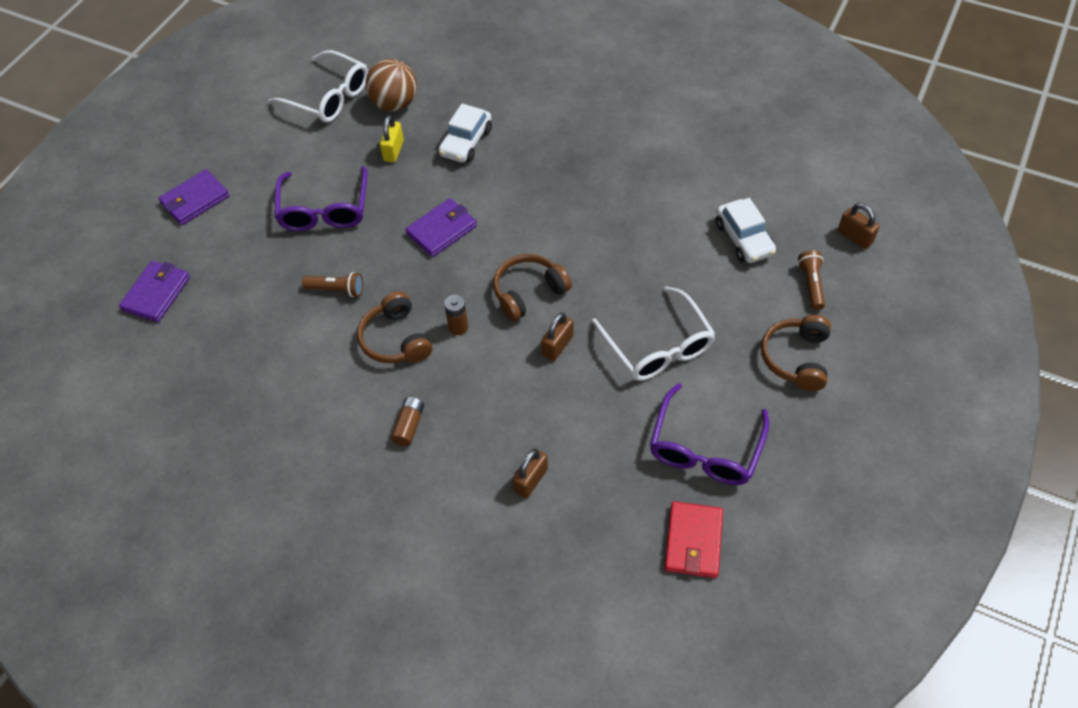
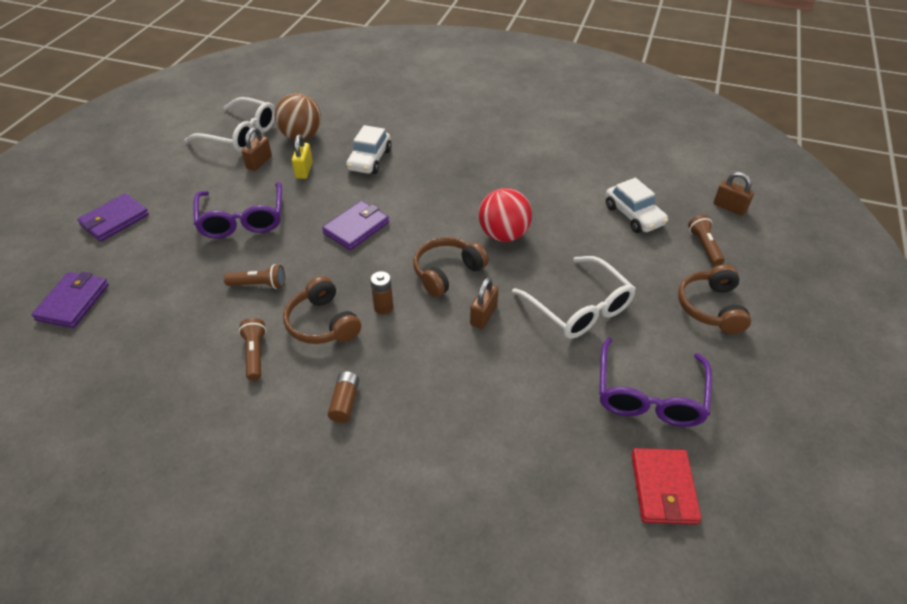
camera: 10 degrees left, 10 degrees down
brown padlock [512,448,548,498] -> brown padlock moved to [242,127,272,171]
none -> brown flashlight [239,318,266,381]
none -> red ball [479,188,532,242]

